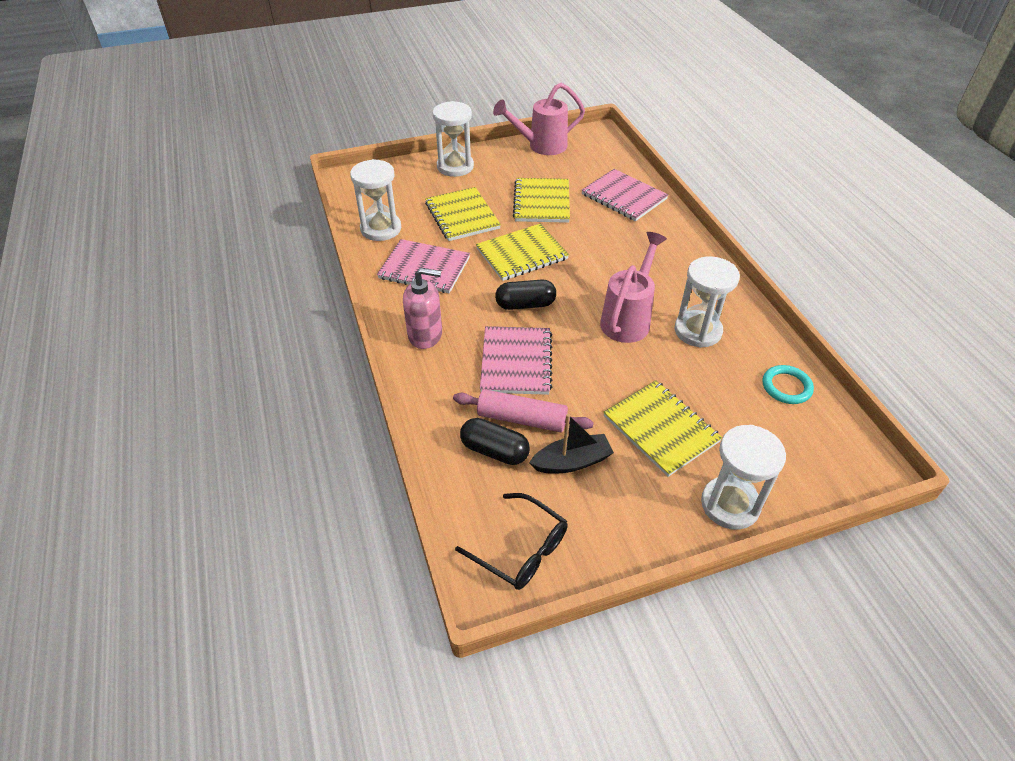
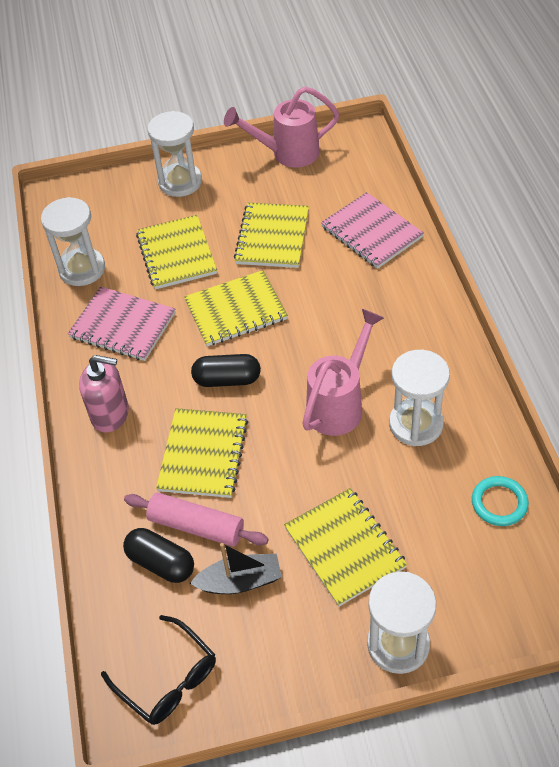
camera: 10 degrees right, 5 degrees up
pink notebook [480,326,552,395] -> yellow notebook [156,408,248,498]

